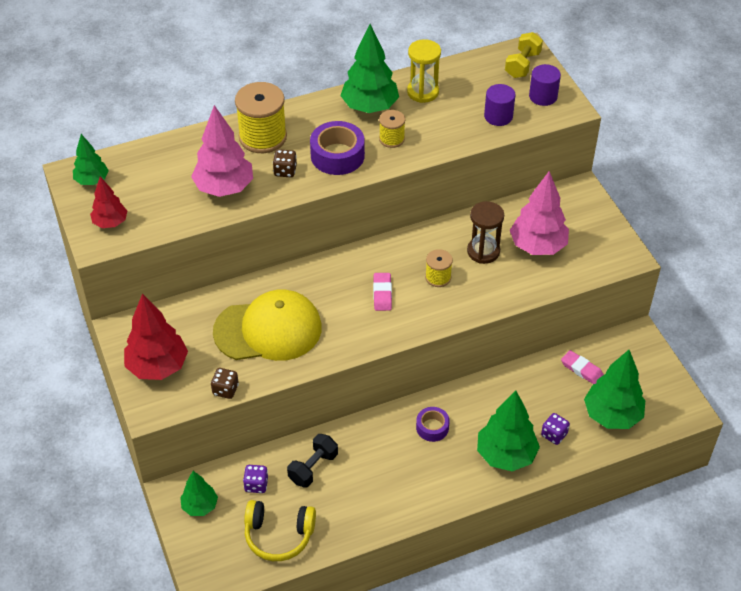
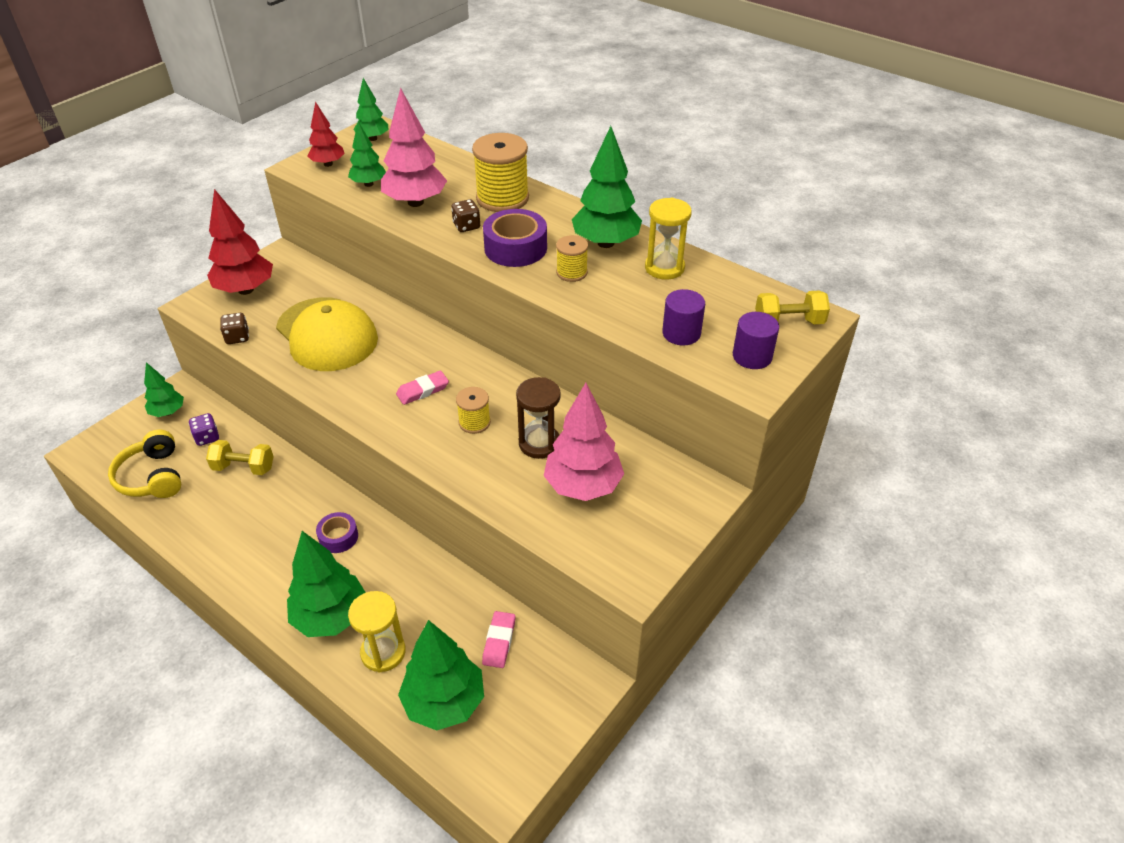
camera: 60 degrees right, 5 degrees down
black dumbbell [287,434,338,488] -> yellow dumbbell [206,440,274,475]
purple dice [541,413,570,445] -> yellow hourglass [348,591,406,673]
none -> green tree [348,121,386,187]

